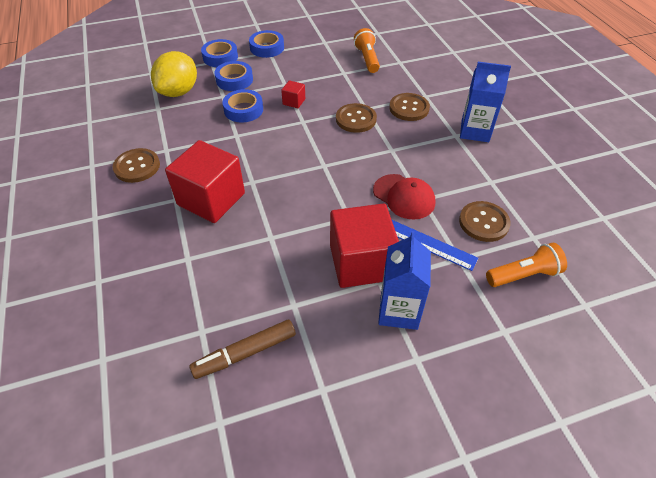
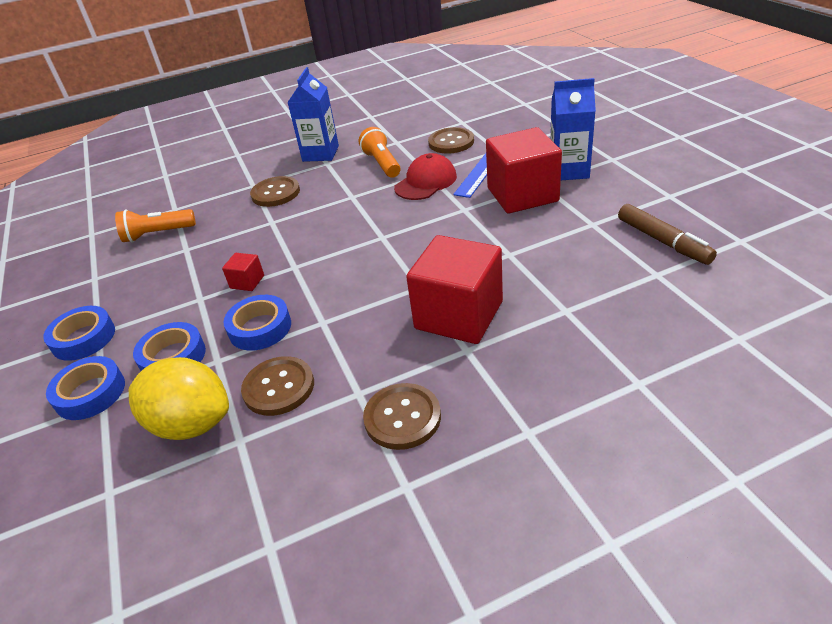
camera: 90 degrees left, 10 degrees down
brown button [336,103,377,133] -> brown button moved to [241,356,314,416]
orange flashlight [486,243,567,287] -> orange flashlight moved to [359,127,401,178]

